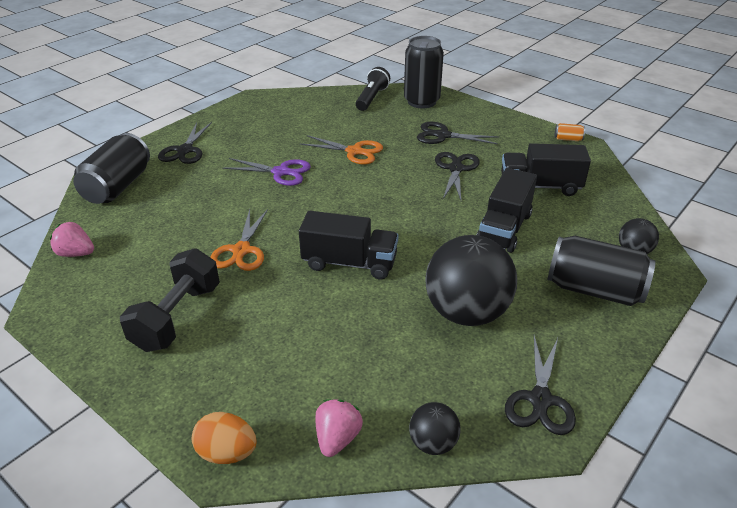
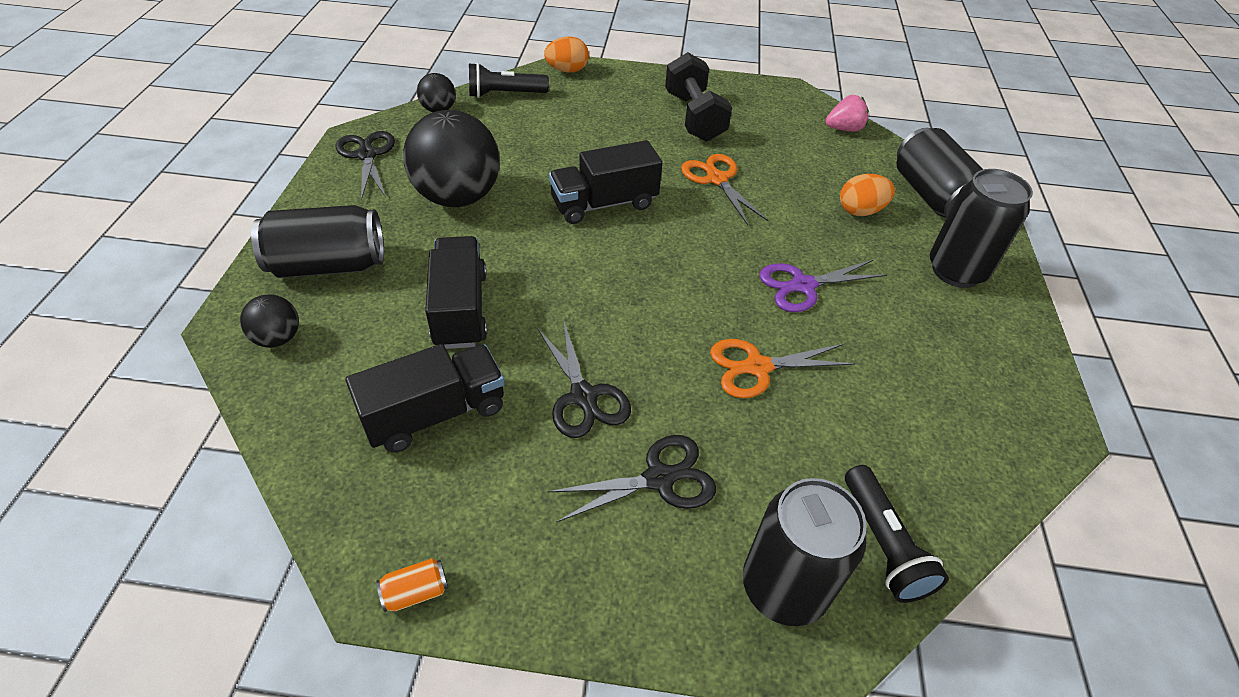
camera: 145 degrees right, 10 degrees up
black scissors [158,122,212,164] -> black can [930,169,1033,288]
pink strawberry [315,399,363,457] -> black flashlight [469,63,549,98]
none -> orange egg [840,174,895,216]

